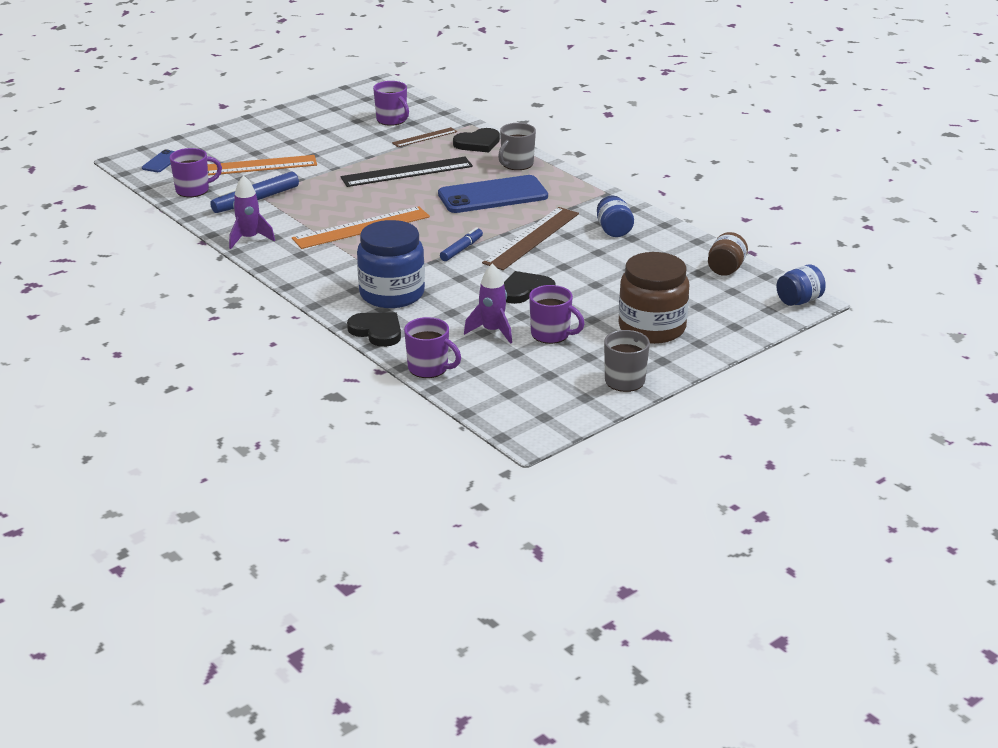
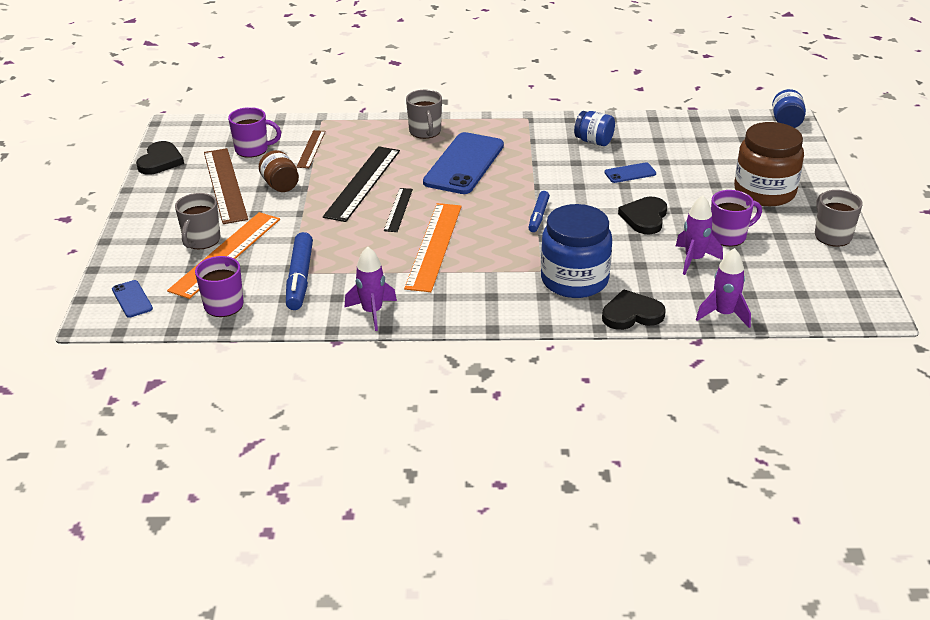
camera: 50 degrees left, 5 degrees up
purple mug [404,317,461,378] -> purple rocket [696,248,751,328]
blue marker [440,227,483,261] -> blue marker turned 150 degrees counterclockwise [528,191,550,232]
black heart [453,128,500,153] -> black heart moved to [136,141,184,175]
brown ruler [482,207,579,270] -> brown ruler moved to [204,148,248,224]
brown jar [708,232,748,276] -> brown jar moved to [259,150,299,192]
none -> grey mug [175,193,220,249]
none -> black ruler [384,188,413,232]
none -> blue phone [604,162,656,183]

